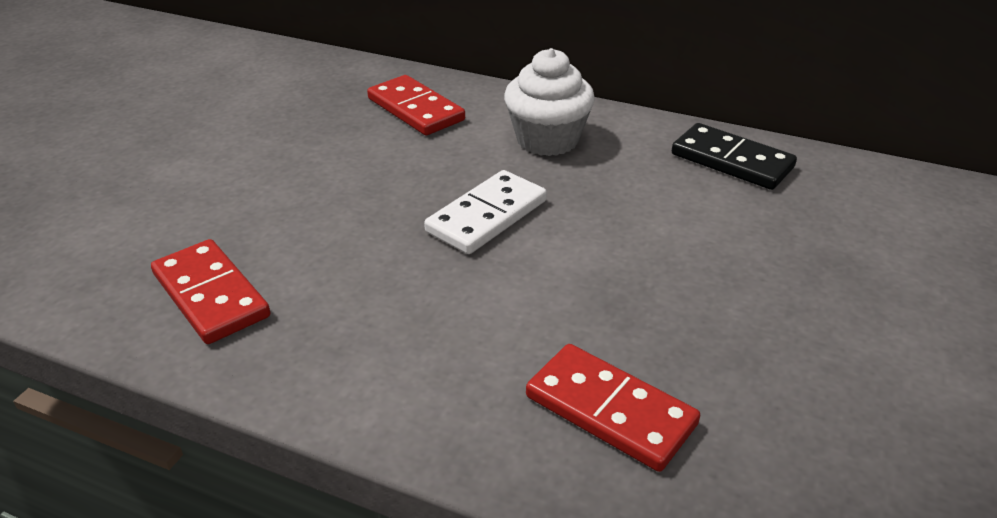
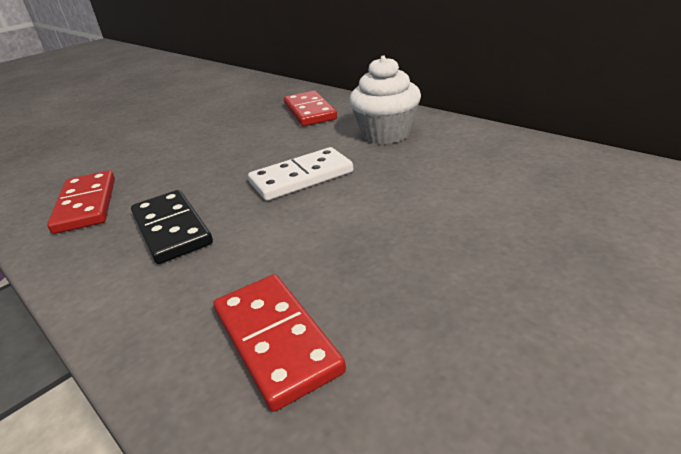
camera: 25 degrees right, 5 degrees down
black domino [672,123,797,190] -> black domino moved to [131,190,213,264]

